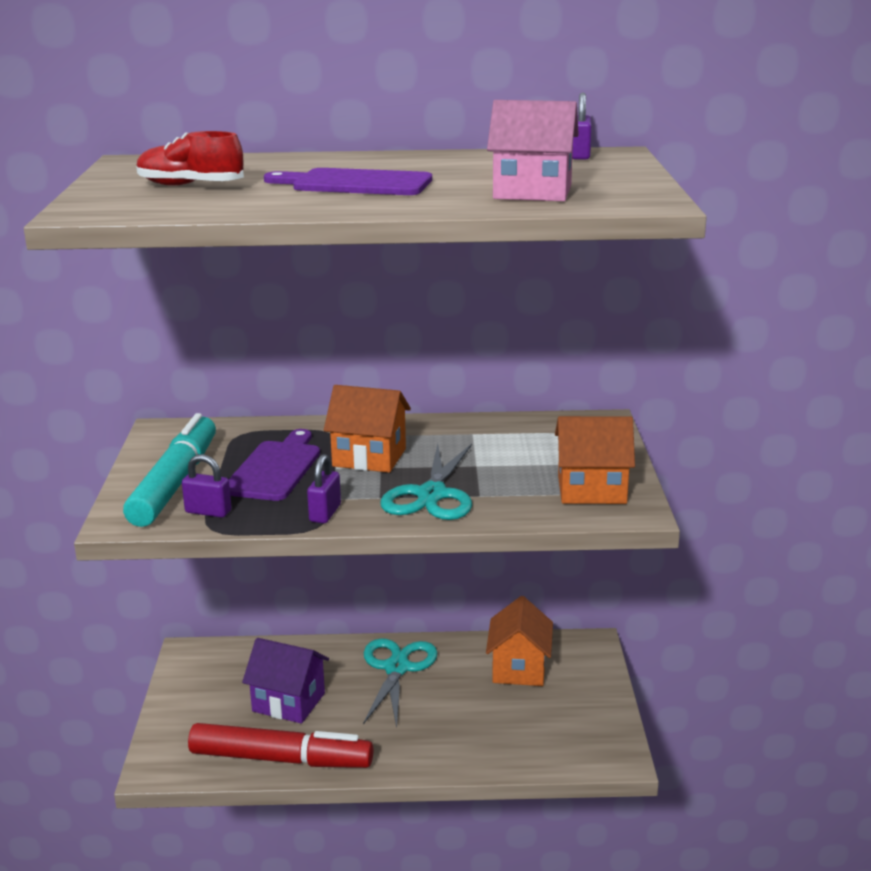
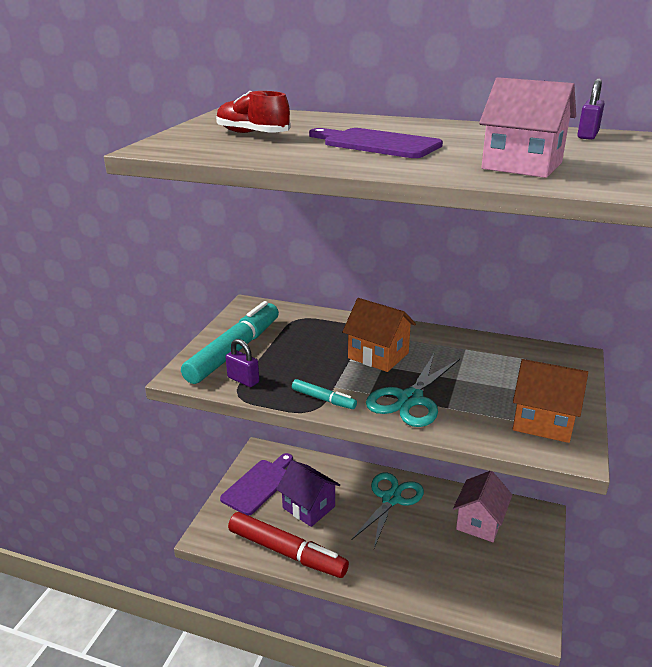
camera: 20 degrees right, 5 degrees up
purple cutting board [228,429,320,501] -> purple cutting board moved to [220,453,293,515]
purple padlock [307,454,341,523] -> turquoise marker [292,379,357,409]
orange house [486,596,553,686] -> pink house [453,471,512,542]

